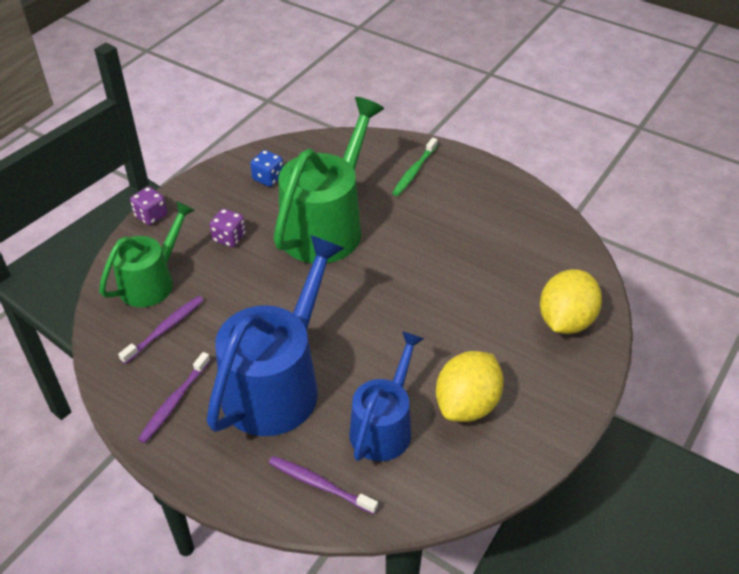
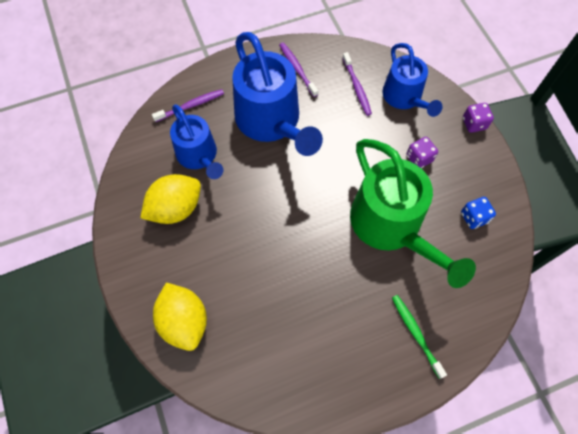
camera: 125 degrees right, 20 degrees up
green watering can [99,201,195,307] -> blue watering can [382,43,442,117]
yellow lemon [436,351,504,422] -> yellow lemon turned 75 degrees clockwise [141,174,201,224]

